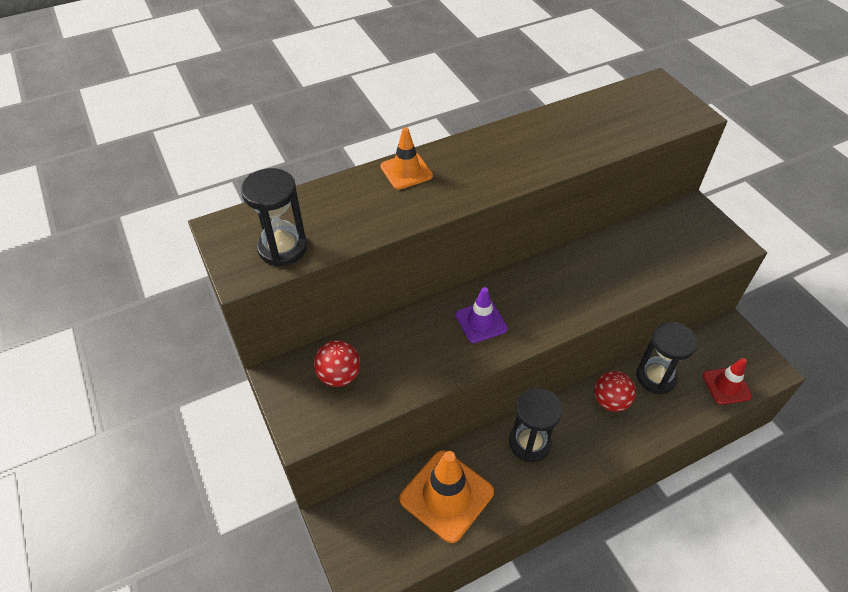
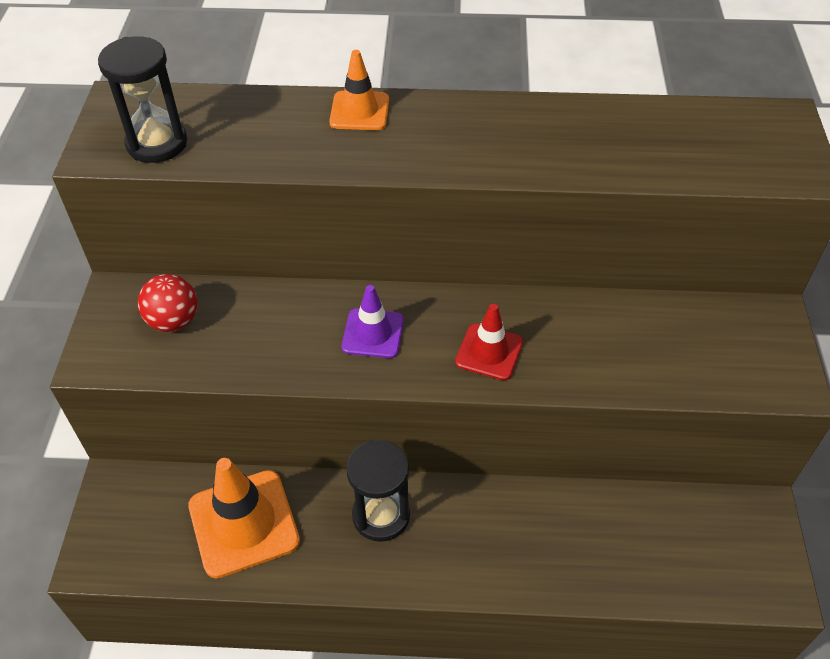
camera: 30 degrees right, 0 degrees up
red ball [594,371,636,412] -> none
black hourglass [636,322,697,395] -> none
red traffic cone [703,358,752,405] -> red traffic cone moved to [455,304,523,380]

